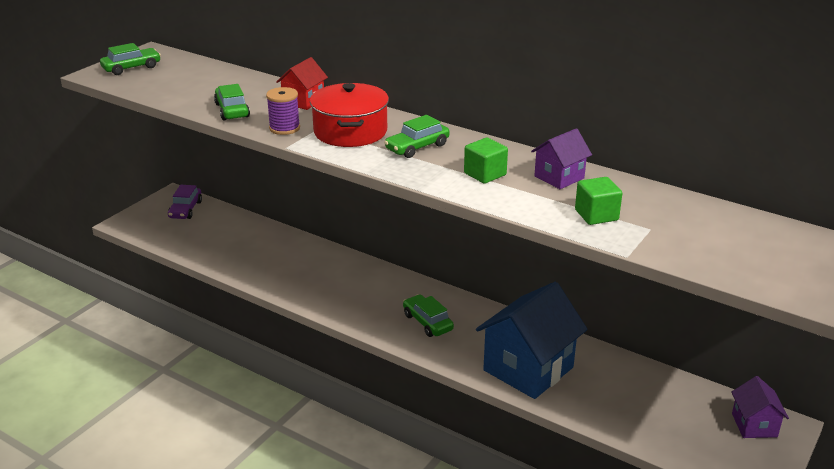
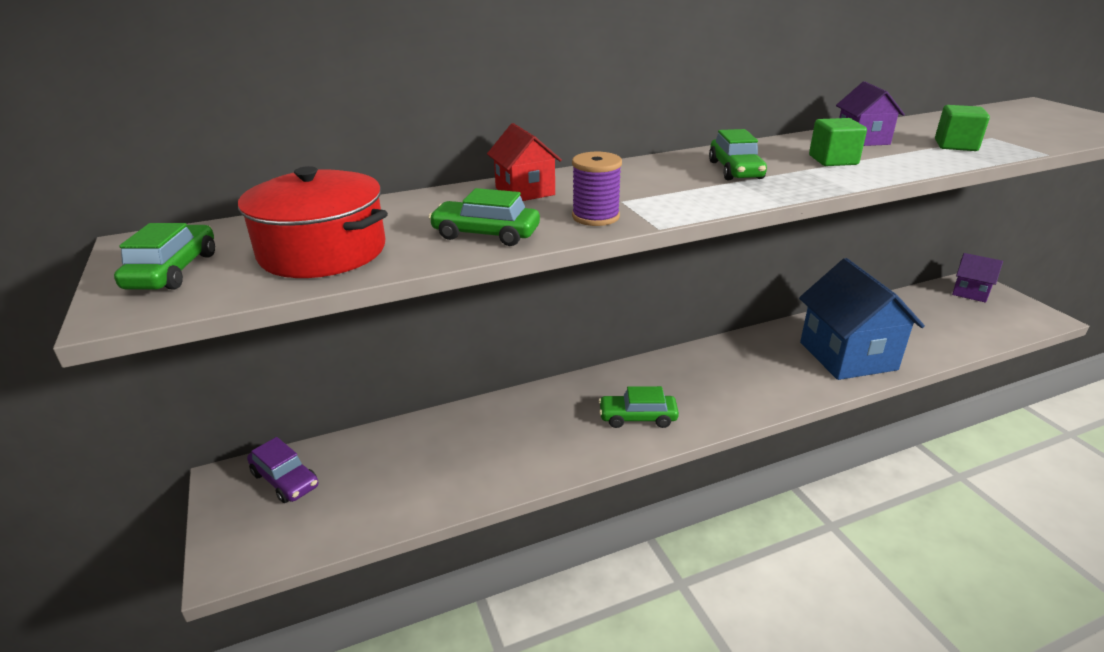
camera: 55 degrees left, 0 degrees up
red pot [310,83,389,147] -> red pot moved to [238,166,388,278]
green car [403,294,454,337] -> green car moved to [599,386,679,428]

